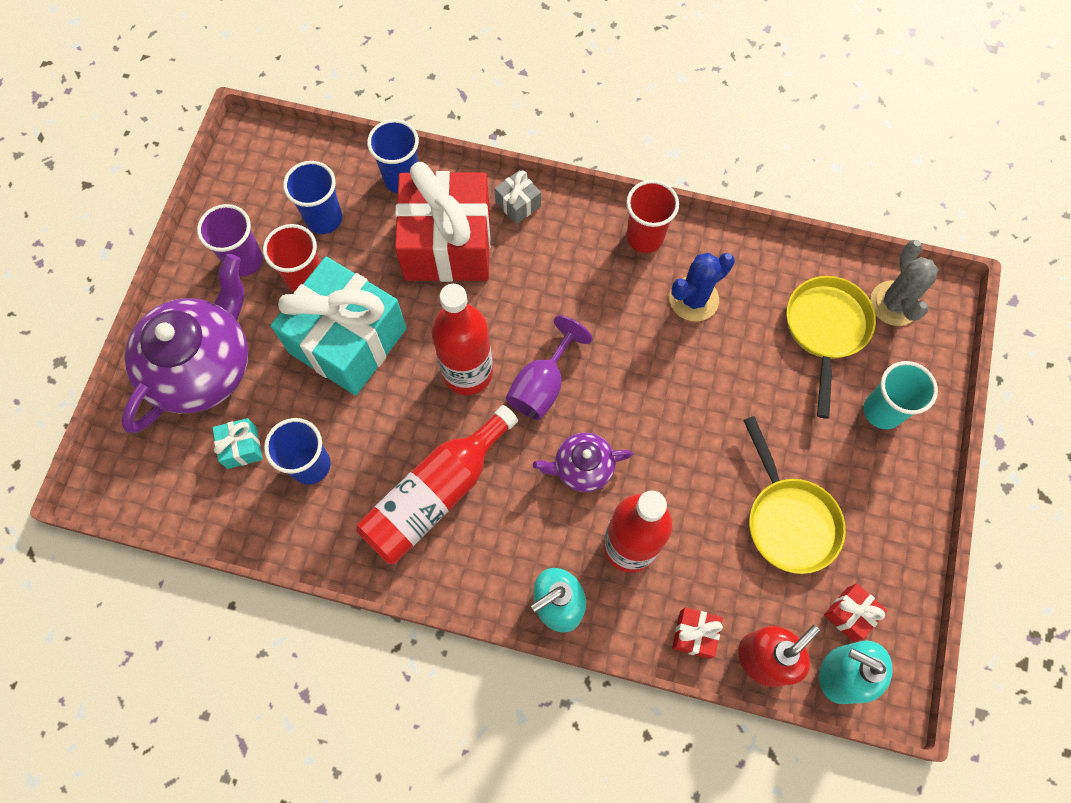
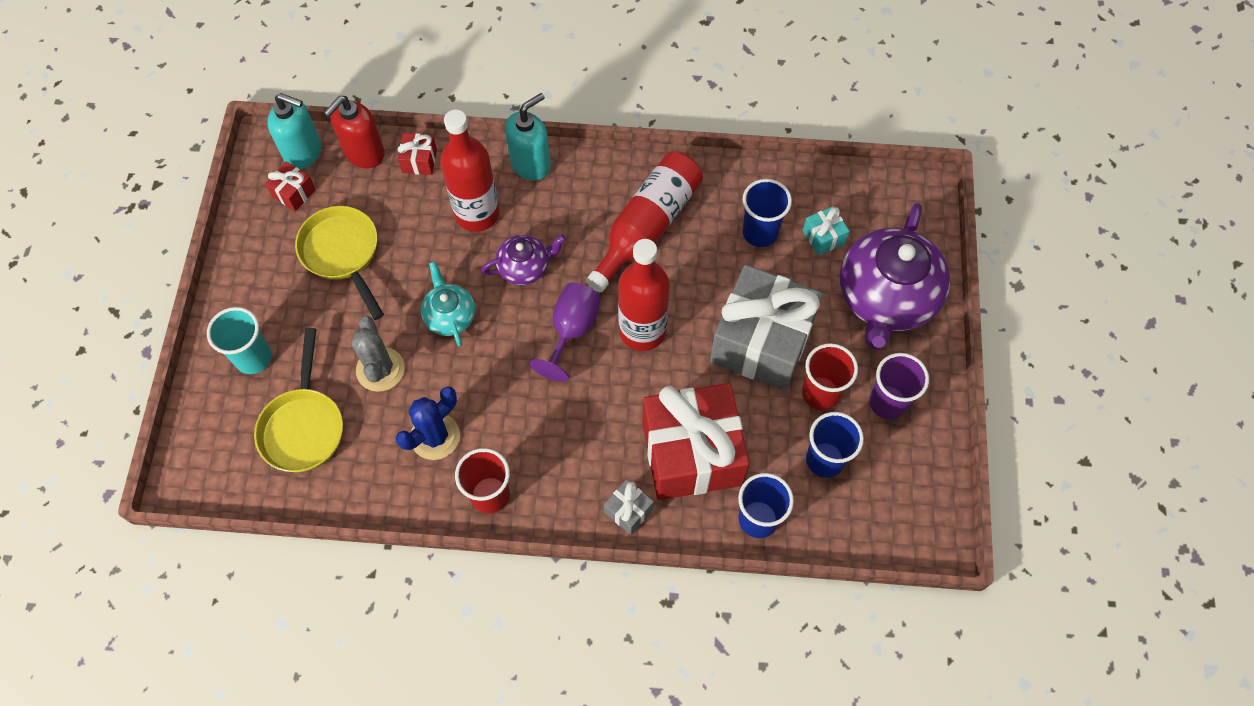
camera: 170 degrees right, 5 degrees down
turquoise gift [271,256,407,395] -> grey gift [710,265,823,391]
grey cactus [870,240,938,326] -> grey cactus moved to [351,316,405,392]
none -> turquoise teapot [421,262,475,347]

